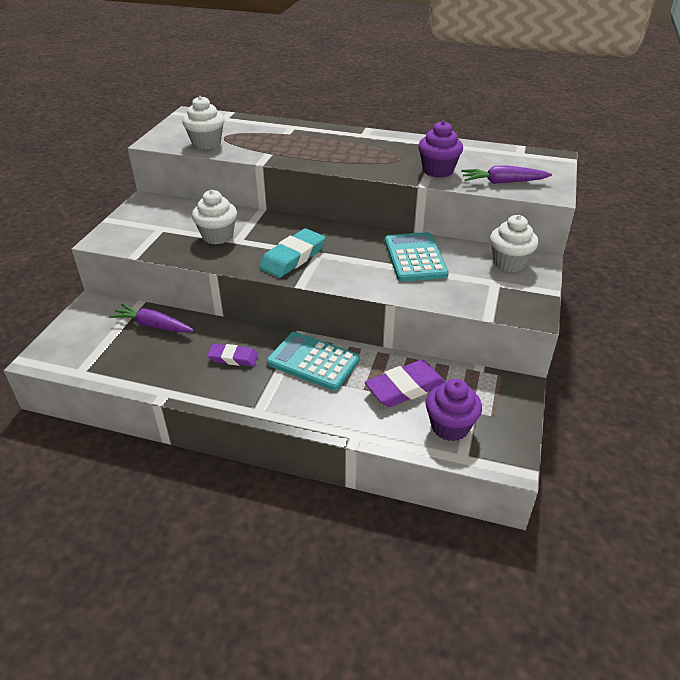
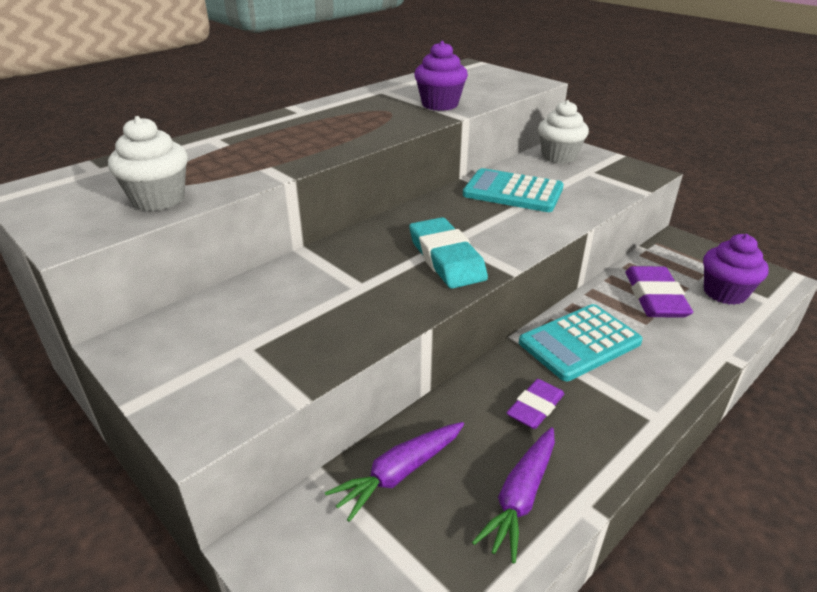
camera: 60 degrees left, 5 degrees down
white cupcake [192,190,237,245] -> none
purple carrot [461,166,552,184] -> purple carrot moved to [472,427,555,564]

